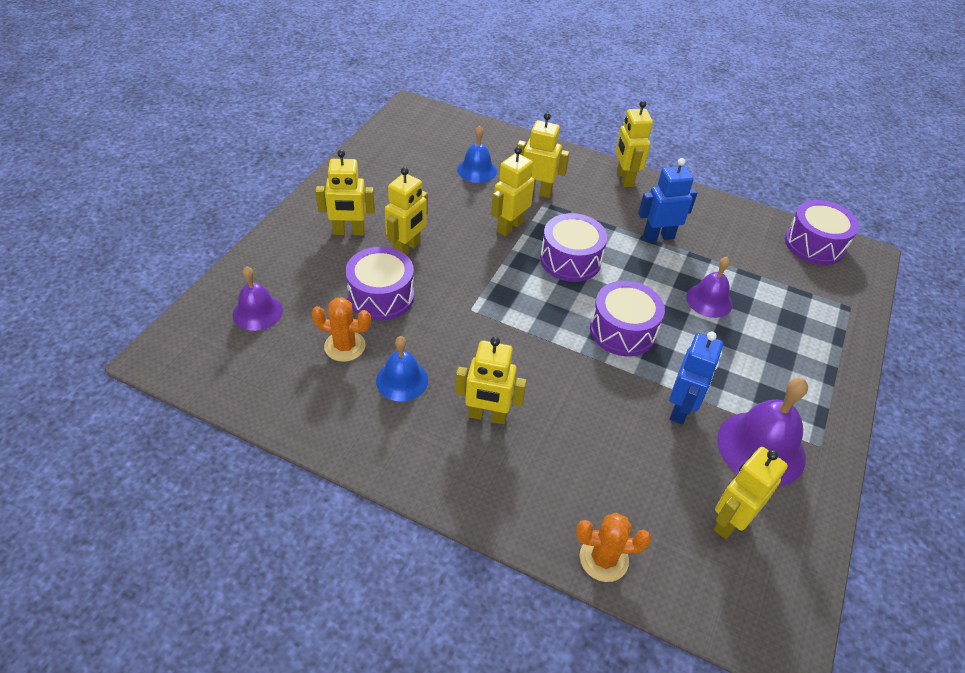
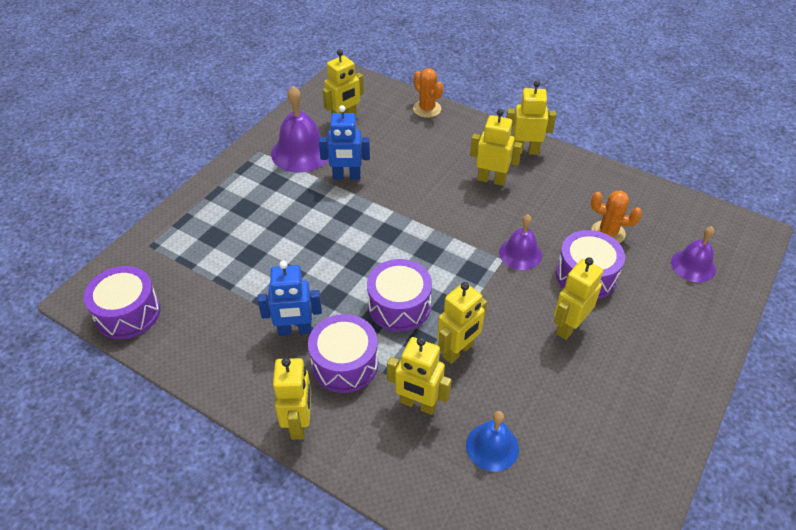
camera: 170 degrees left, 0 degrees up
yellow robot [315,150,375,235] -> yellow robot moved to [506,81,556,155]
blue bell [376,336,428,402] -> none
orange cactus [576,513,651,582] -> orange cactus turned 45 degrees clockwise [413,68,444,118]
purple drum [590,281,665,356] -> purple drum moved to [308,314,378,393]
blue robot [669,331,723,424] -> blue robot turned 120 degrees counterclockwise [319,105,370,180]
purple bell [686,257,733,318] -> purple bell moved to [499,214,542,270]

